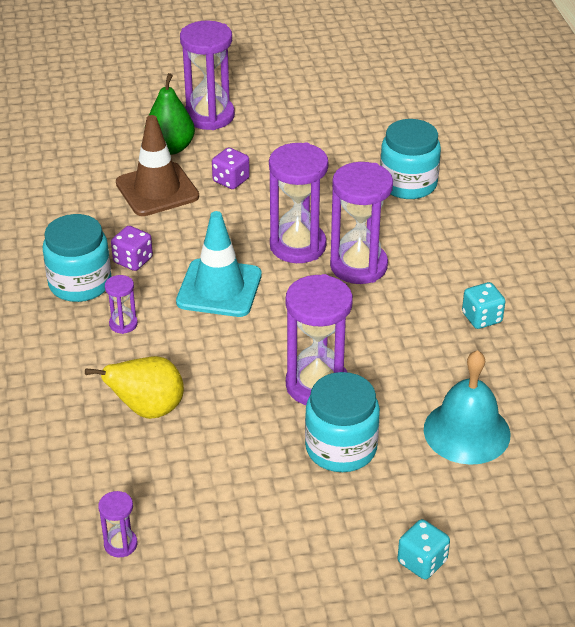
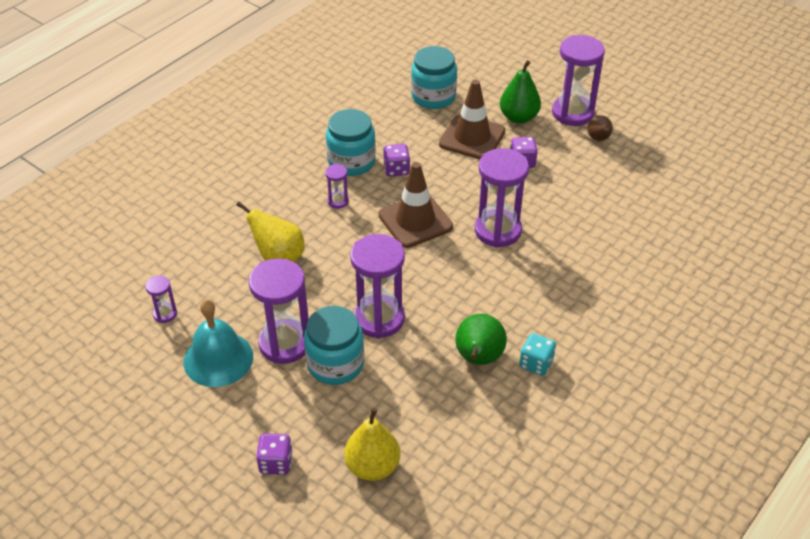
camera: 50 degrees right, 5 degrees up
turquoise traffic cone [176,211,262,317] -> brown traffic cone [378,162,453,248]
purple hourglass [330,162,393,284] -> purple hourglass moved to [249,258,309,364]
turquoise jar [380,119,441,199] -> turquoise jar moved to [411,46,457,109]
turquoise dice [398,519,450,580] -> purple dice [256,434,293,475]
turquoise bell [424,350,510,465] -> turquoise bell moved to [184,299,253,387]
none -> yellow pear [344,407,400,481]
none -> green pear [455,314,507,365]
none -> brown pear [587,115,613,141]

